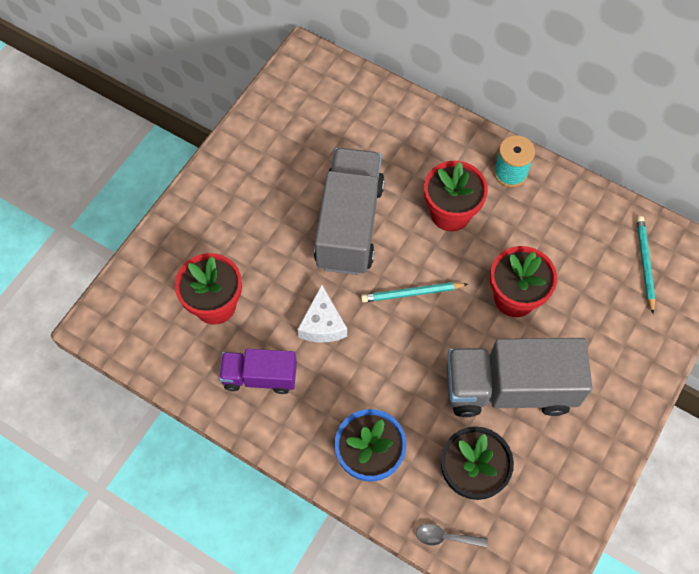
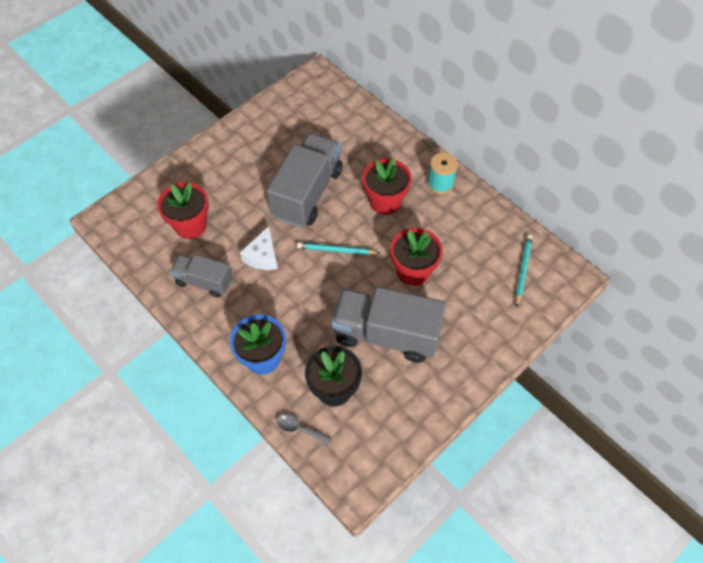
camera: 15 degrees right, 5 degrees down
purple truck [219,349,297,394] -> grey truck [170,255,233,297]

